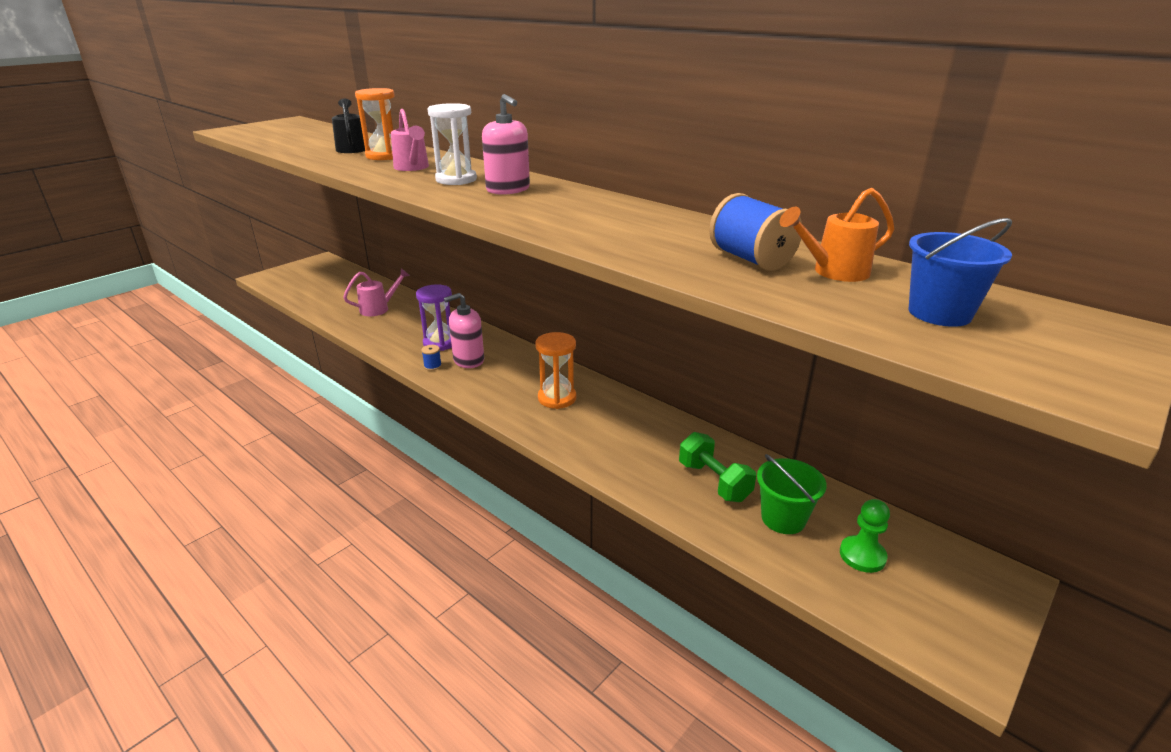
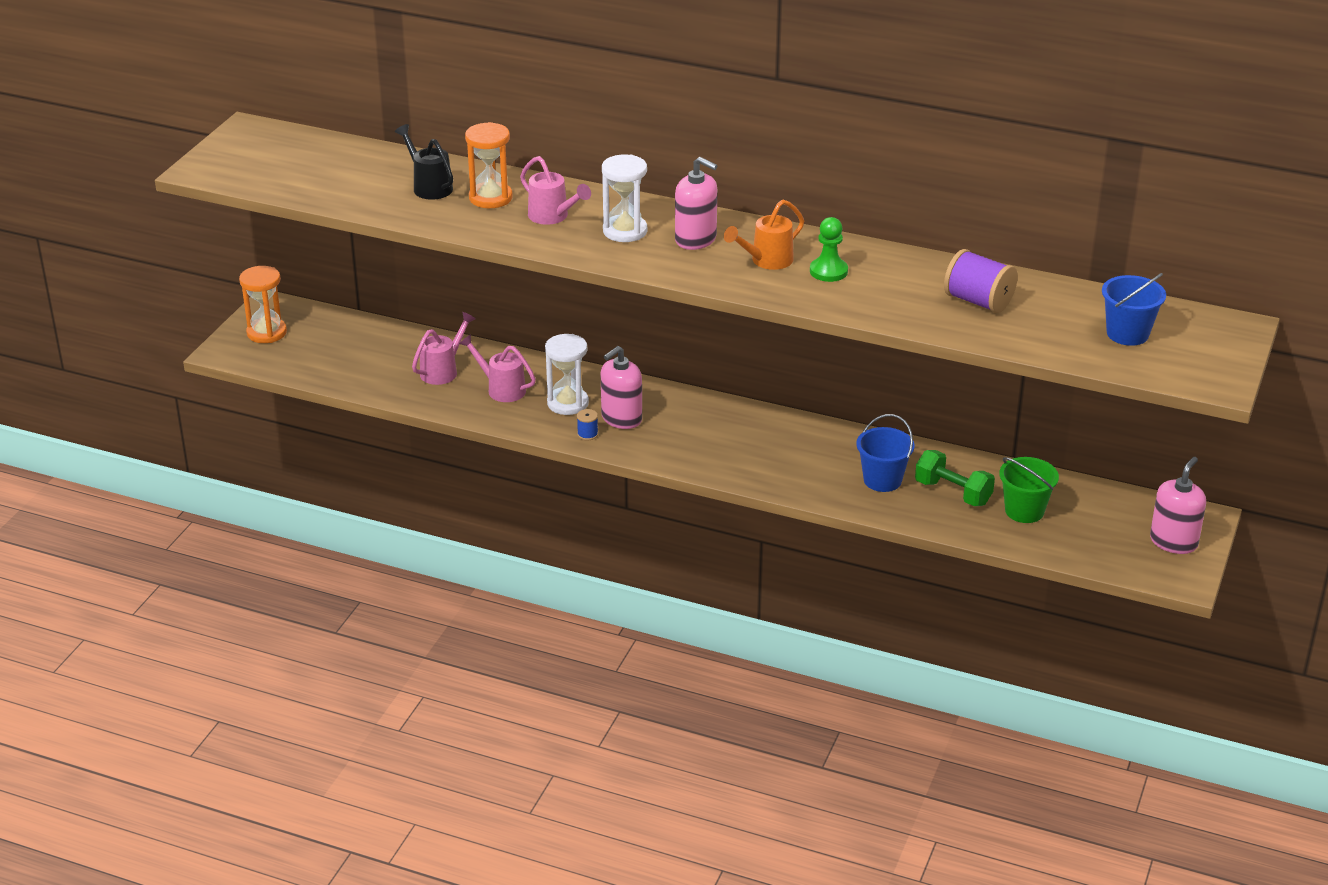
camera: 20 degrees left, 5 degrees up
purple hourglass [416,284,452,351] -> white hourglass [545,334,589,415]
orange hourglass [535,332,577,409] -> orange hourglass moved to [239,266,287,343]
blue spool [709,193,802,271] -> purple spool [944,249,1018,313]
orange watering can [780,188,894,282] -> orange watering can moved to [724,200,804,270]
green pawn [840,499,890,573] -> green pawn moved to [810,217,848,282]
none -> pink watering can [459,334,536,402]
none -> blue bucket [856,414,914,492]
none -> pink soap dispenser [1150,457,1206,554]

